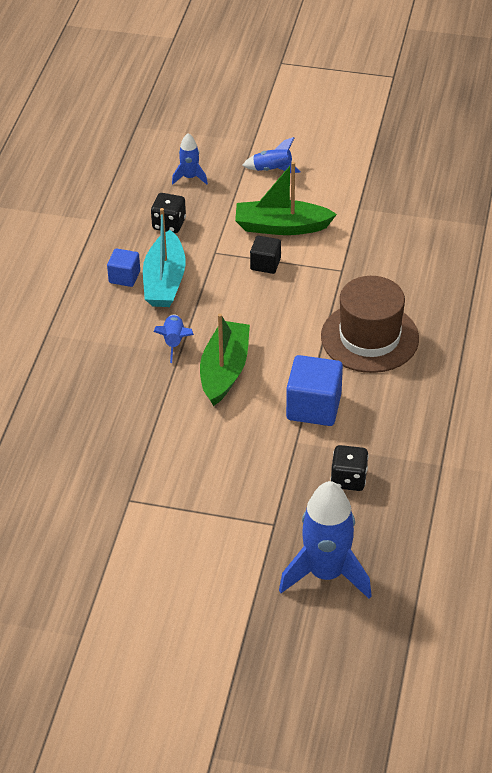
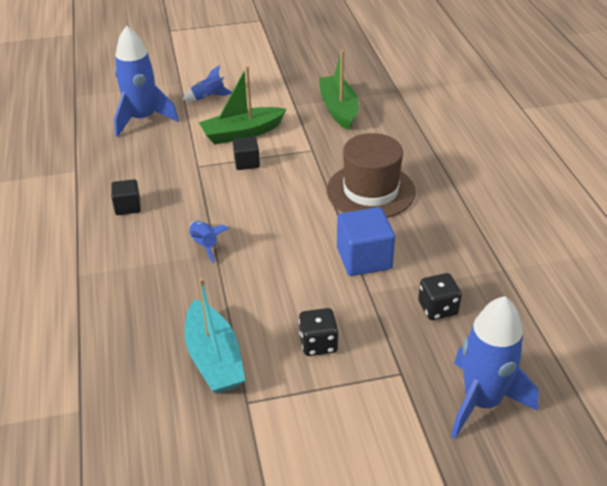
camera: 25 degrees left, 5 degrees down
blue cube [107,248,140,287] -> black cube [111,179,141,215]
turquoise boat [143,208,186,307] -> turquoise boat moved to [185,278,245,394]
black dice [151,193,186,233] -> black dice moved to [299,308,339,356]
blue rocket [172,133,208,185] -> blue rocket [114,26,179,137], size x2.04
green boat [200,314,250,406] -> green boat moved to [319,50,359,130]

